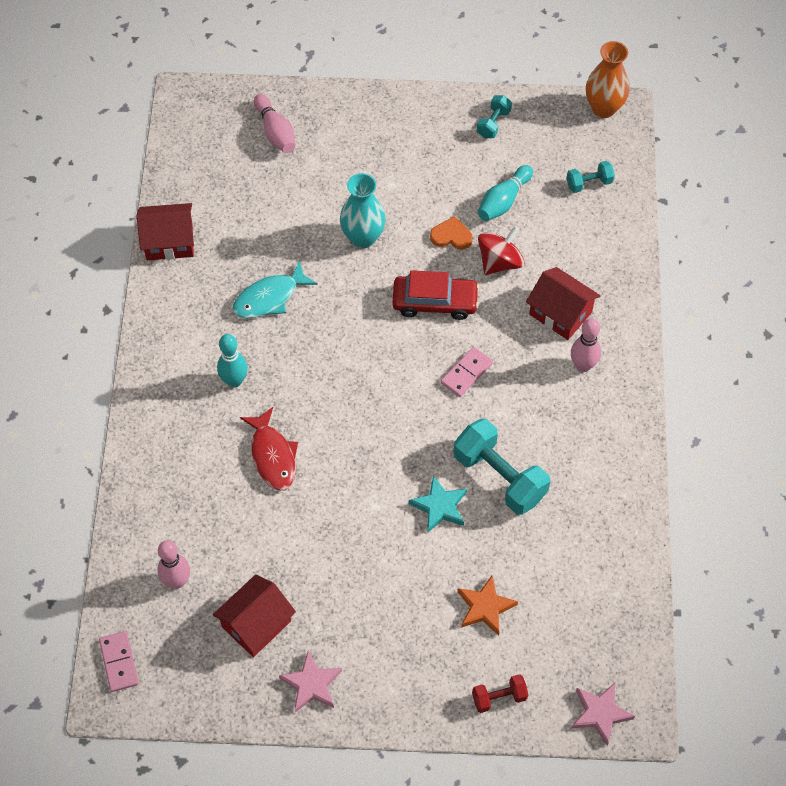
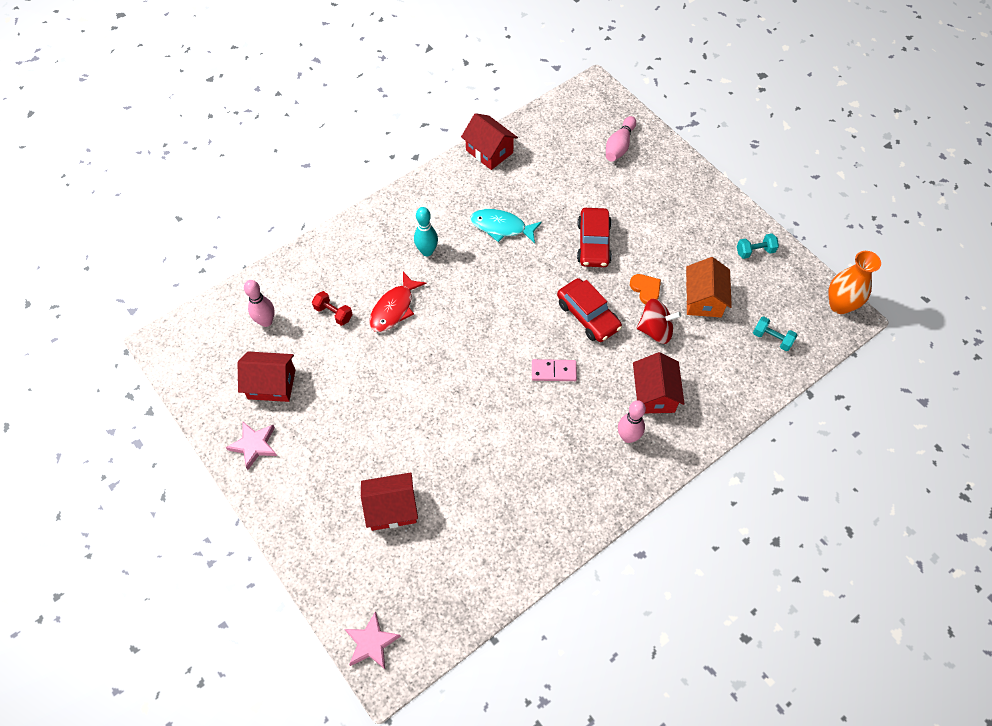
camera: 50 degrees right, 0 degrees up
pink domino [99,631,139,692] -> none
turquoise vase [340,173,386,248] -> red car [577,208,612,267]
turquoise star [409,475,467,532] -> none
turquoise dumbbell [454,419,550,515] -> none
orange star [457,575,518,636] -> red house [361,473,418,531]
red dumbbell [472,674,528,713] -> red dumbbell moved to [312,291,353,326]
turquoise bowling pin [478,165,533,221] -> orange house [686,257,732,317]

